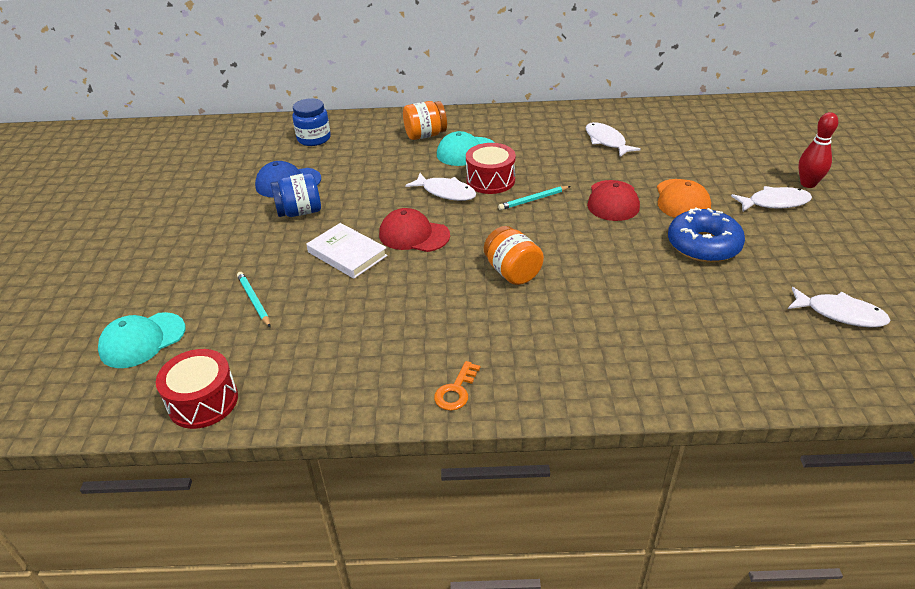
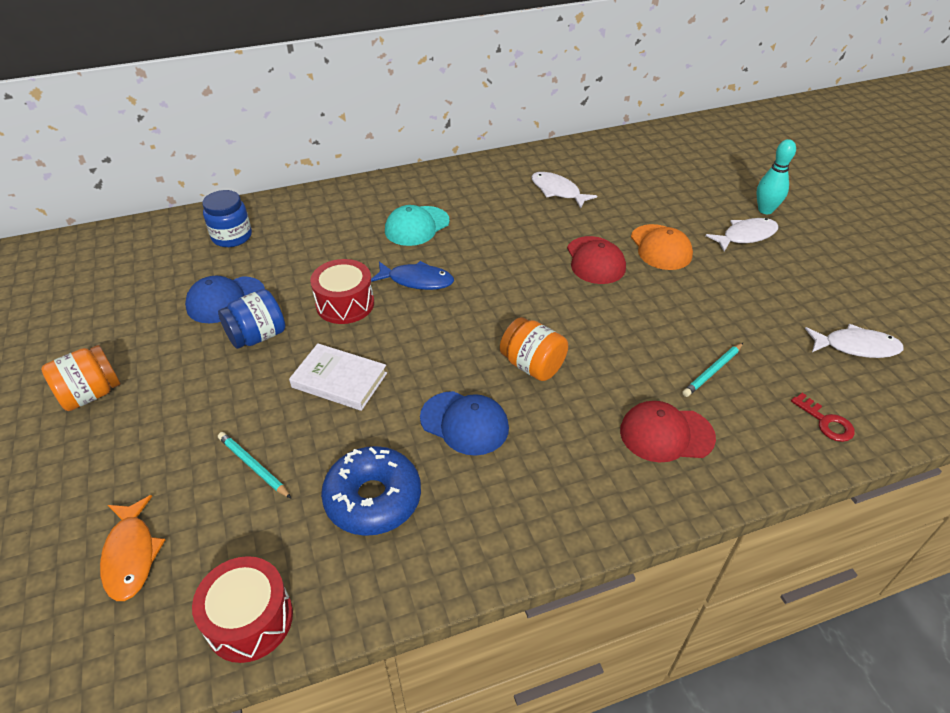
camera: 20 degrees left, 5 degrees up
turquoise cap [98,312,185,368] -> orange fish [100,495,165,601]
red cap [379,208,450,252] -> red cap moved to [620,401,716,462]
orange jar [403,101,447,140] -> orange jar moved to [41,345,121,411]
white fish [405,173,476,201] -> blue fish [371,261,454,290]
orange key [434,361,480,411] -> none
red drum [466,143,516,194] -> red drum moved to [310,259,374,324]
turquoise pencil [498,186,571,210] -> turquoise pencil moved to [682,343,743,397]
blue donut [668,207,745,263] -> blue donut moved to [321,446,421,536]
red bowling pin [798,112,838,188] -> turquoise bowling pin [756,139,796,214]
none -> blue cap [420,391,509,456]
none -> red key [791,393,855,442]

